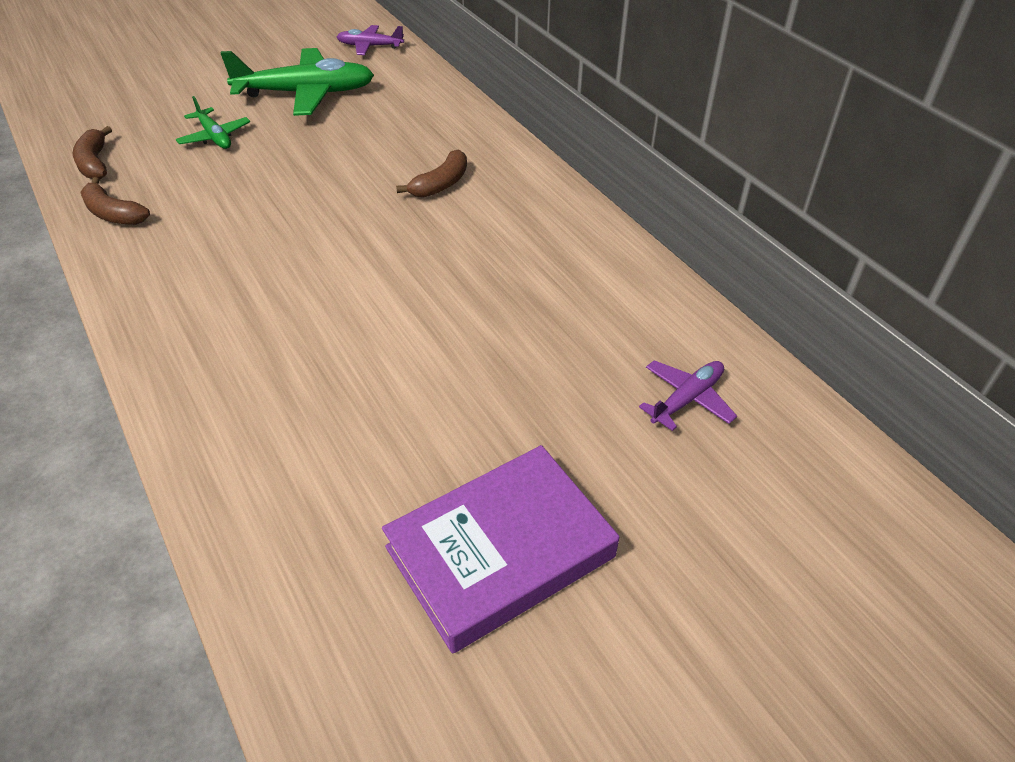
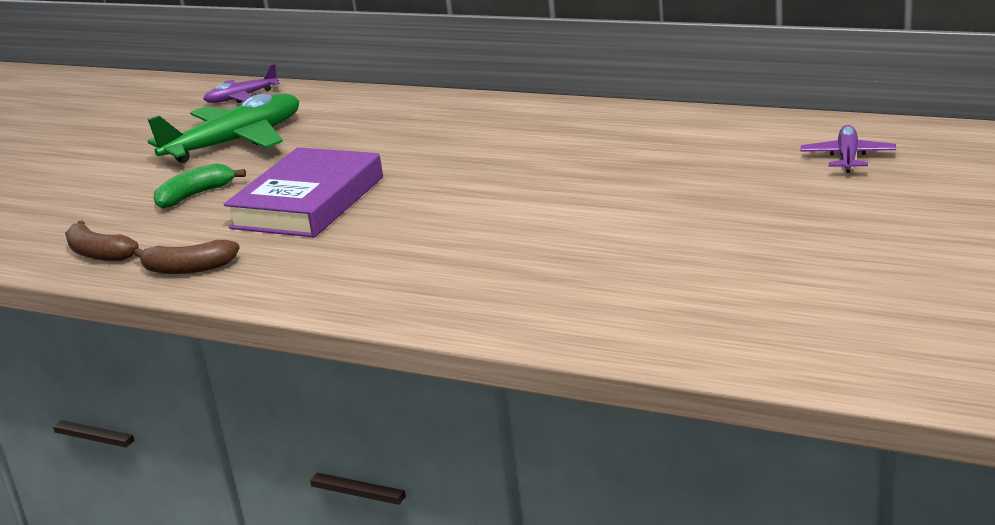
camera: 30 degrees left, 20 degrees down
green plane [176,96,250,149] -> green banana [153,163,246,209]
purple book [382,445,619,653] -> purple book moved to [224,147,383,238]
brown banana [396,149,467,198] -> none

